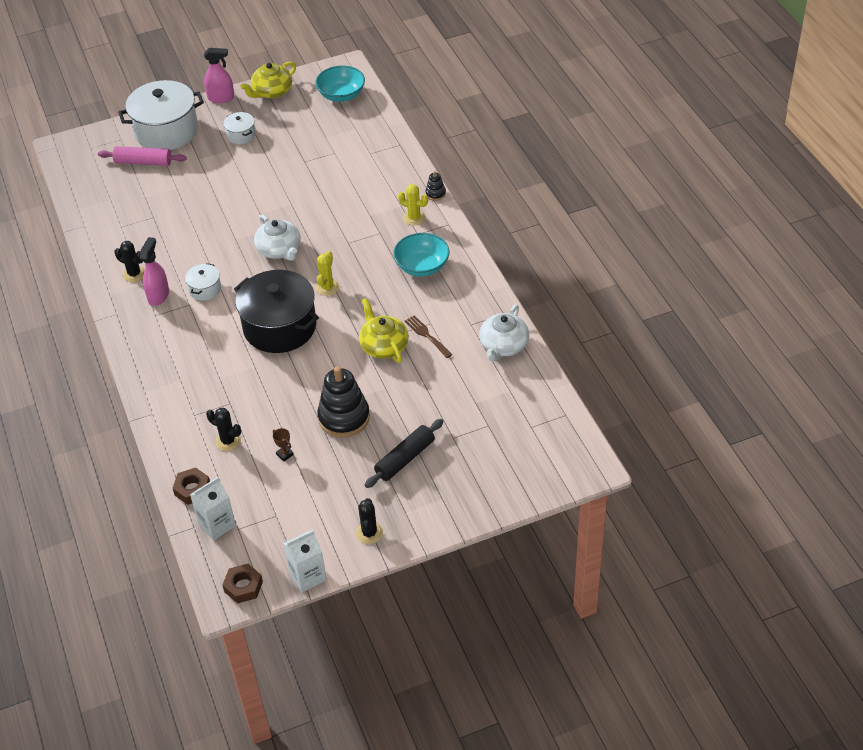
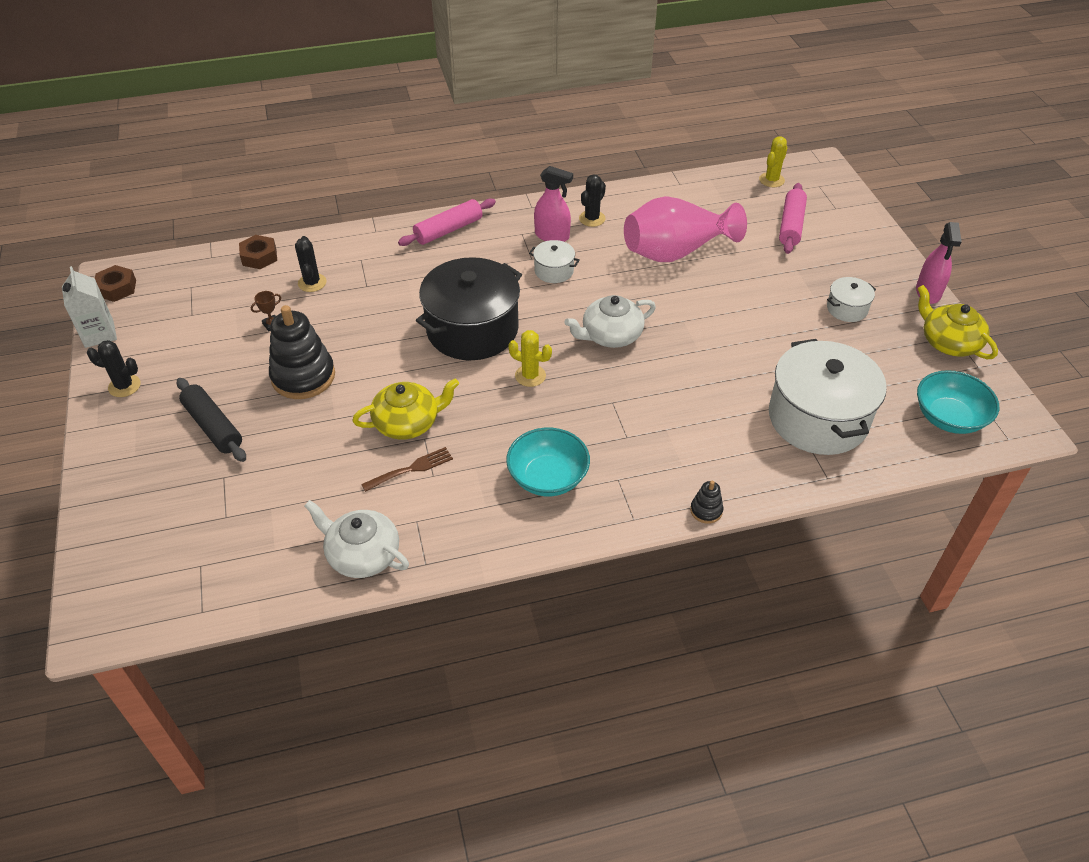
camera: 95 degrees right, 0 degrees up
white pot [118,80,204,150] -> white pot moved to [769,339,887,455]
white carton [190,477,236,541] -> none
black cactus [206,408,241,451] -> black cactus turned 45 degrees counterclockwise [295,236,327,292]
yellow cactus [398,184,428,225] -> yellow cactus moved to [759,136,788,187]
none -> pink rolling pin [398,198,496,246]
none -> pink vase [624,196,747,262]

